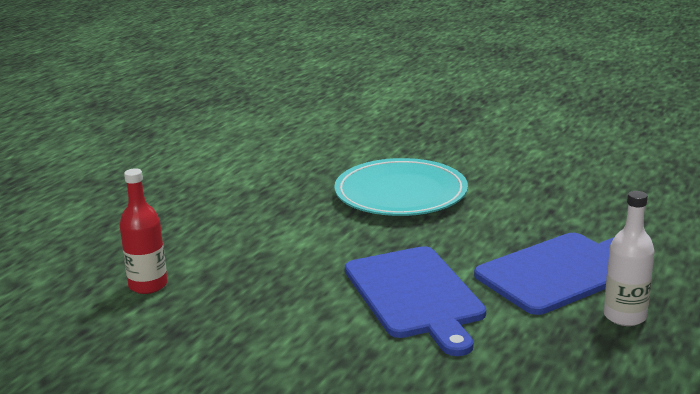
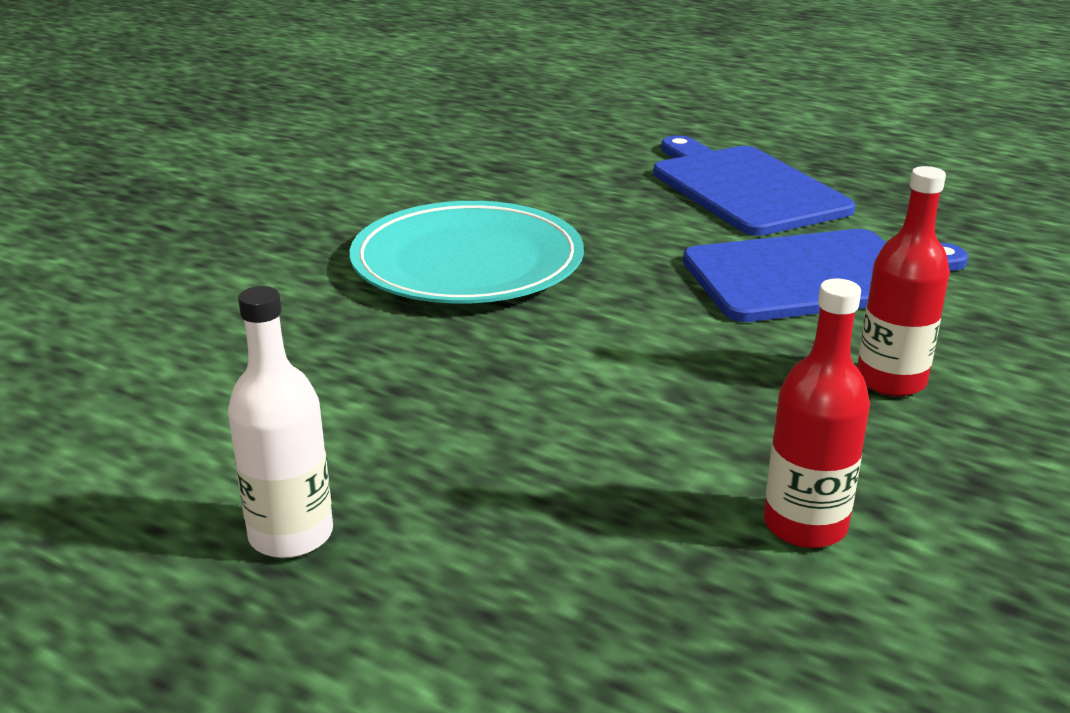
camera: 85 degrees left, 5 degrees up
white bottle [604,191,655,326] -> white bottle moved to [228,286,333,558]
none -> red bottle [857,166,950,396]

